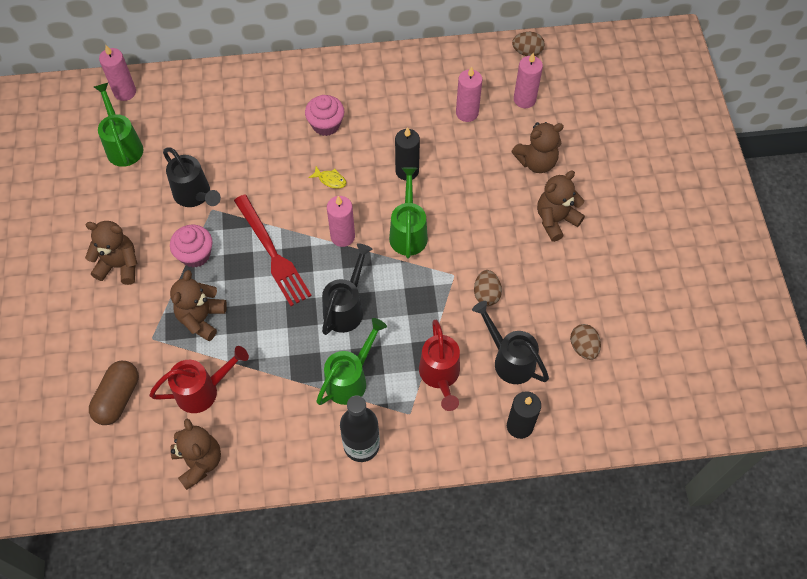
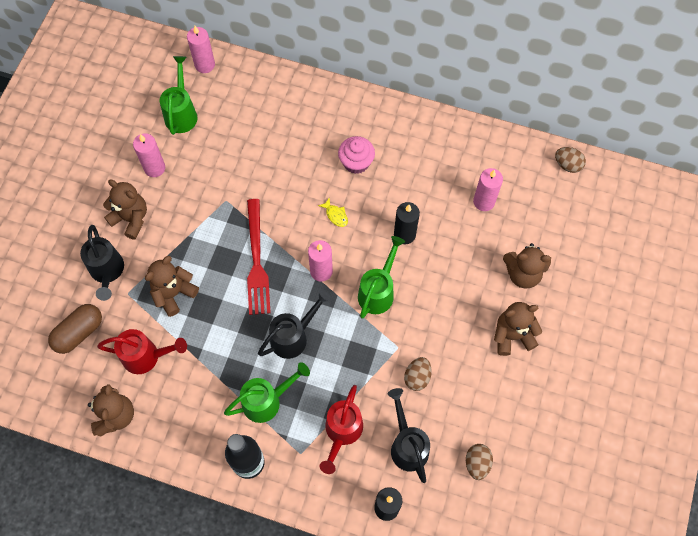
camera: 25 degrees right, 5 degrees up
black watering can [163,147,221,207] -> black watering can moved to [80,225,124,301]
pink cupcake [170,225,213,268] -> none
pink candle [514,53,543,108] -> pink candle moved to [133,133,165,177]

